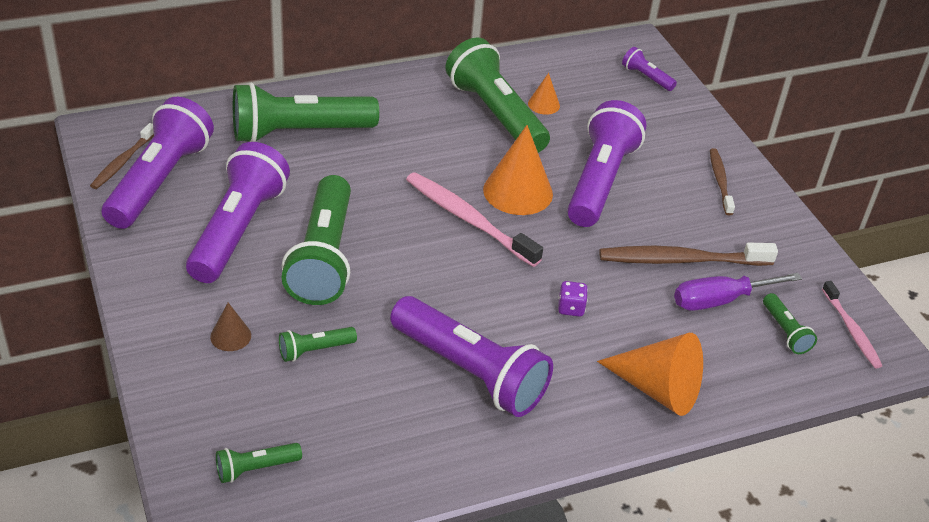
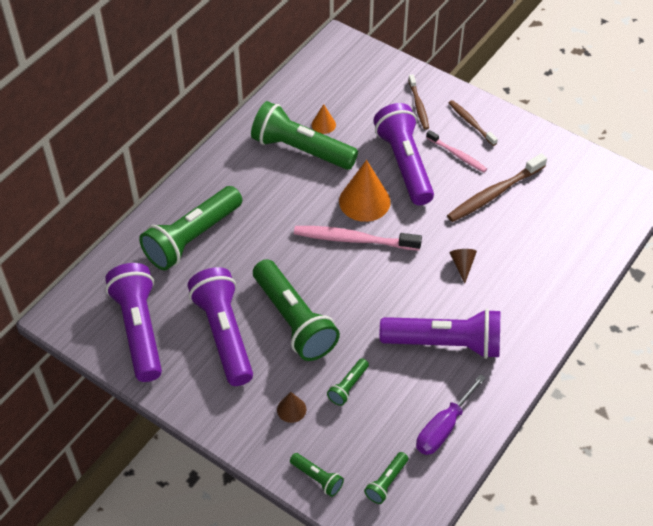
camera: 30 degrees left, 10 degrees up
brown toothbrush [90,123,154,189] -> brown toothbrush moved to [408,75,429,130]
purple dice [558,281,588,317] -> brown cone [450,249,477,284]
orange cone [597,333,703,416] -> none
purple flashlight [622,47,677,91] -> none
purple screwdriver [674,273,802,311] -> purple screwdriver moved to [416,374,486,455]
green flashlight [763,293,817,354] -> green flashlight moved to [290,453,344,497]
pink toothbrush [822,281,882,369] -> pink toothbrush moved to [426,130,487,172]

